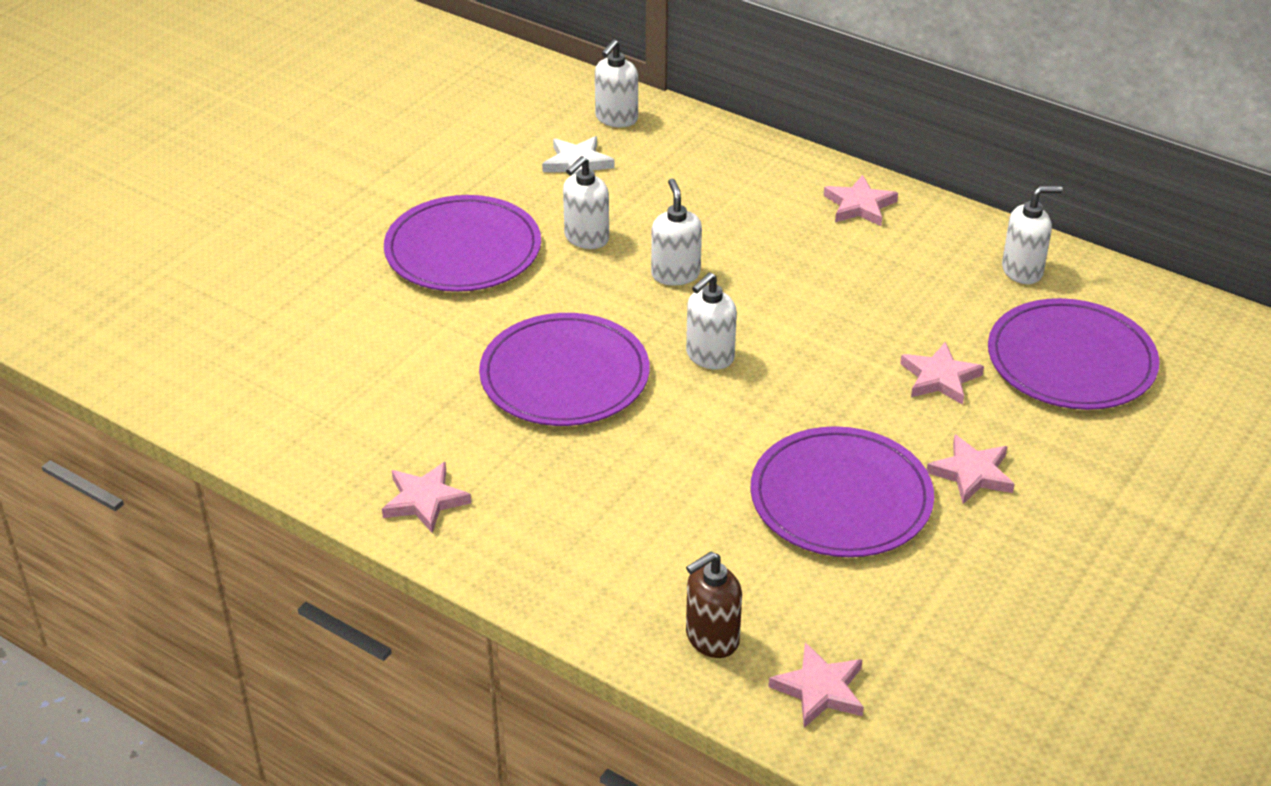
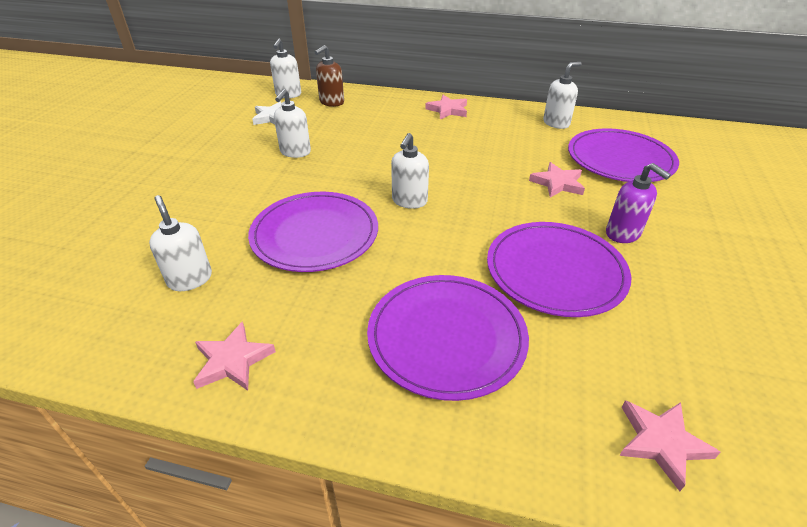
camera: 20 degrees left, 0 degrees up
purple plate [384,195,541,292] -> purple plate moved to [367,275,529,401]
white soap dispenser [651,178,702,286] -> white soap dispenser moved to [149,195,212,291]
brown soap dispenser [686,552,742,658] -> brown soap dispenser moved to [315,45,344,107]
pink star [927,435,1015,504] -> purple soap dispenser [606,163,671,243]

